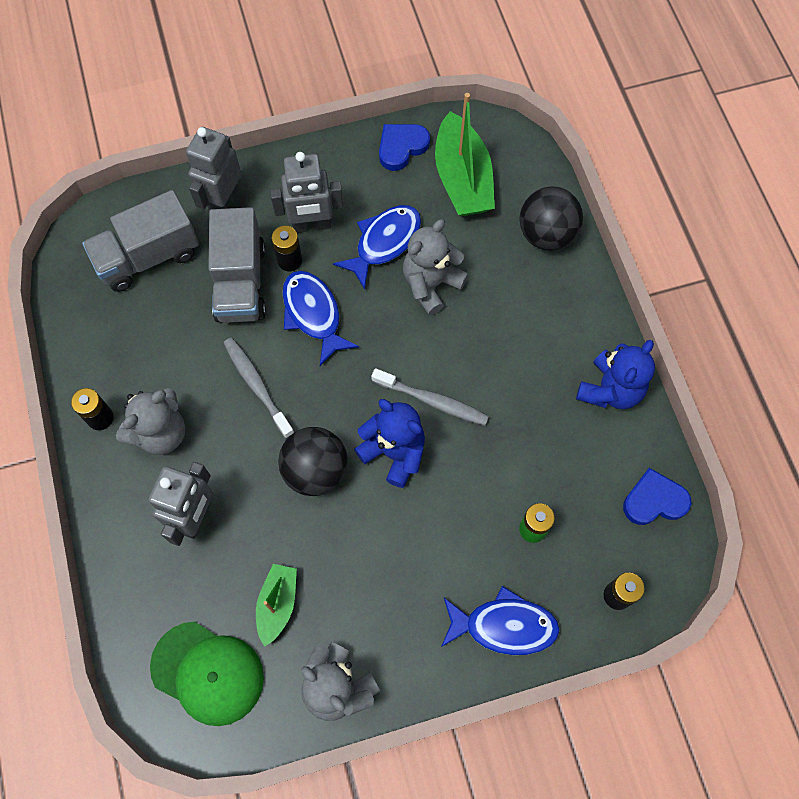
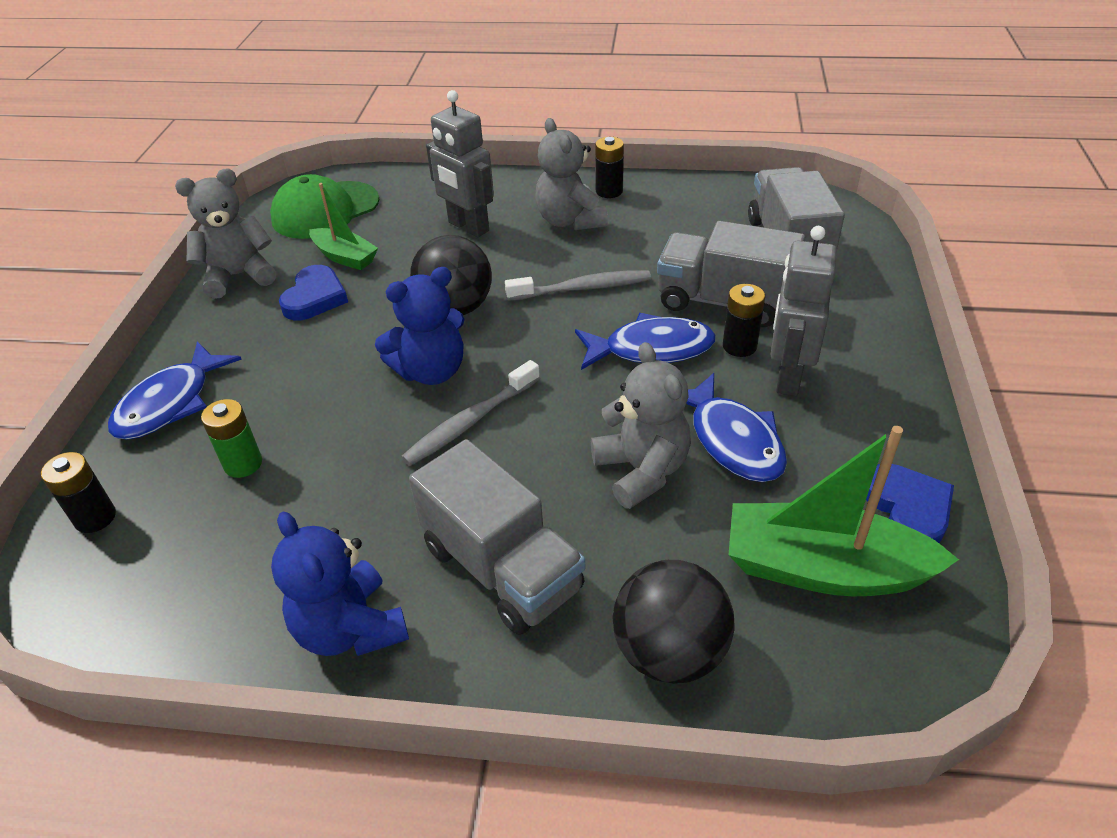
camera: 115 degrees right, 25 degrees down
grey robot [186,127,241,211] -> none
blue heart [623,468,692,525] -> blue heart moved to [279,265,348,320]
none -> grey truck [409,439,585,635]

